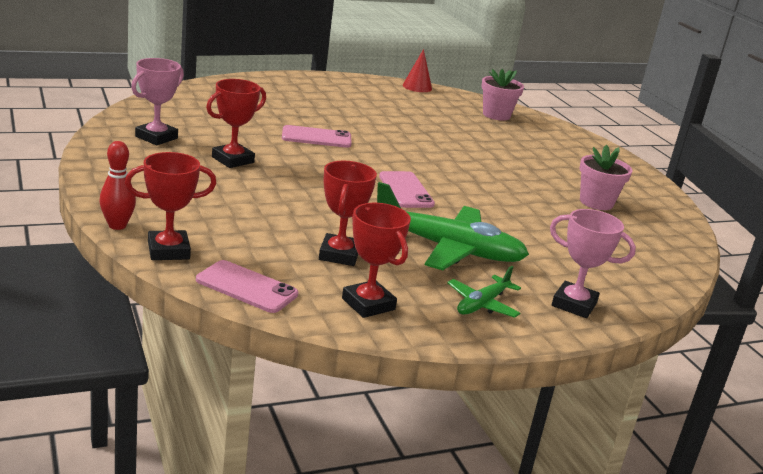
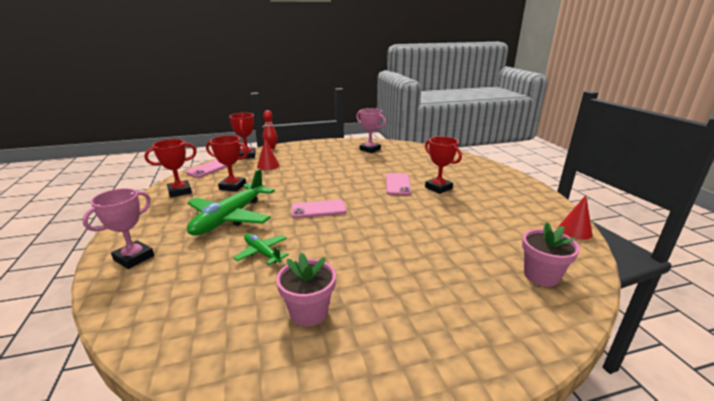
camera: 100 degrees right, 0 degrees up
red trophy [206,79,266,168] -> red trophy moved to [425,136,462,194]
green plane [447,266,521,318] -> green plane moved to [233,233,289,265]
none -> red cone [257,139,280,170]

